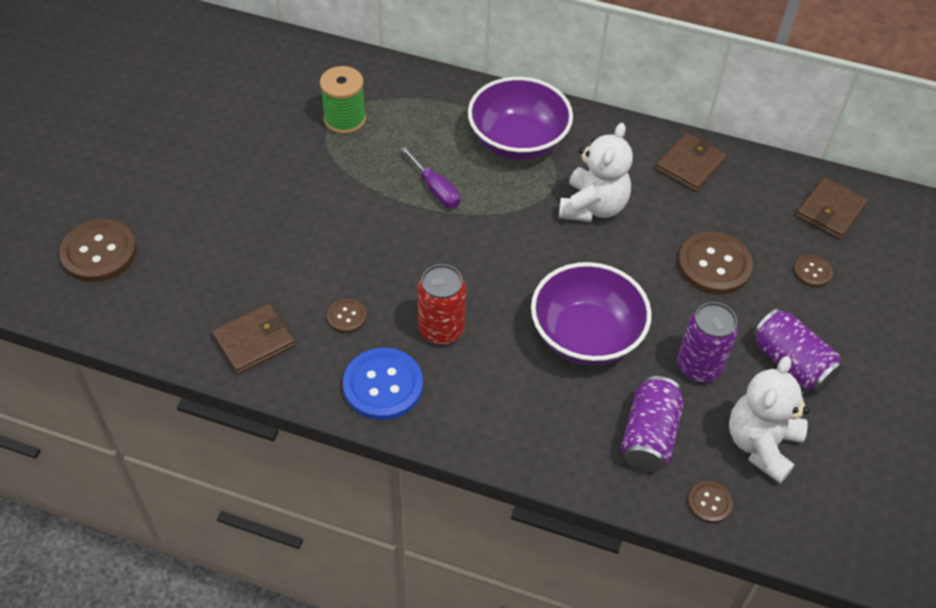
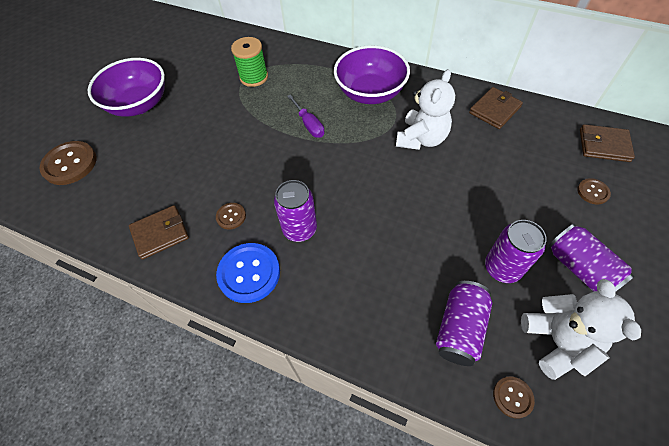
camera: 10 degrees right, 5 degrees up
red can [418,264,466,345] -> purple can [274,180,317,242]
purple bowl [531,262,652,365] -> purple bowl moved to [87,58,165,117]
brown button [678,232,753,294] -> none
white teddy bear [729,356,810,483] -> white teddy bear turned 135 degrees clockwise [521,279,641,380]
brown wallet [796,177,868,240] -> brown wallet turned 60 degrees clockwise [580,124,635,162]

